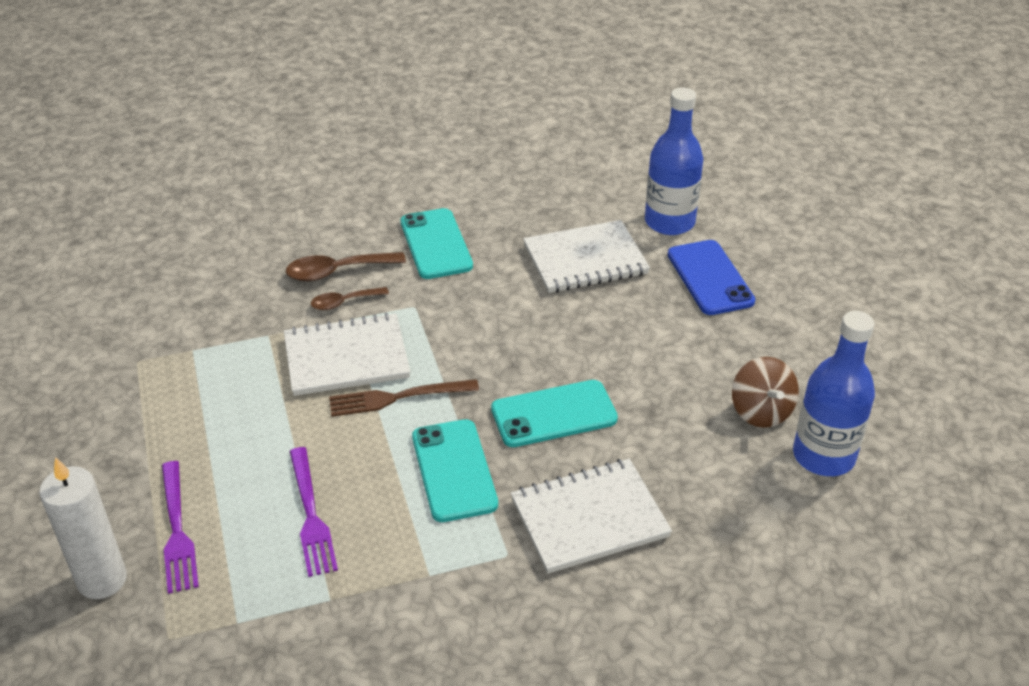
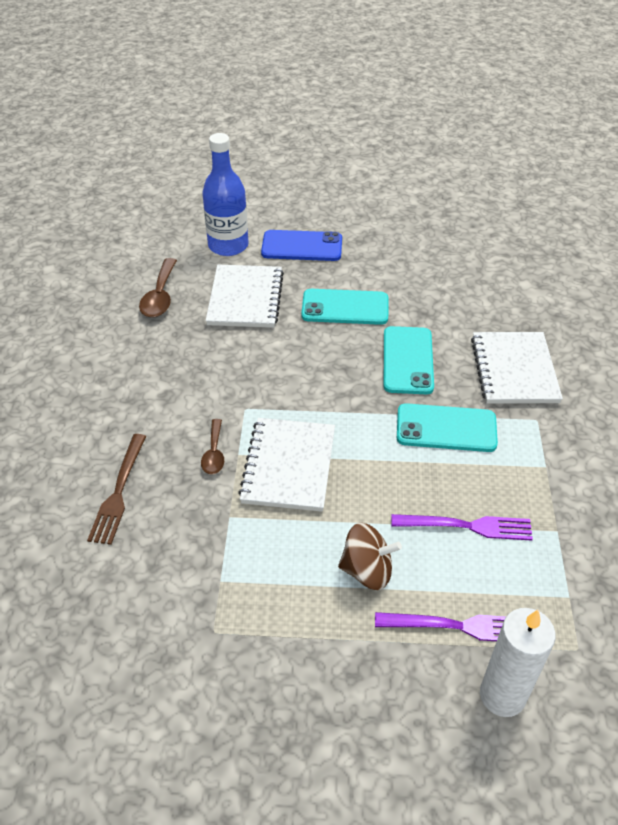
camera: 70 degrees left, 5 degrees up
brown spoon [286,252,406,281] -> brown spoon moved to [139,258,177,318]
brown fork [329,379,479,417] -> brown fork moved to [87,434,146,545]
turquoise phone [401,208,473,279] -> turquoise phone moved to [301,289,388,325]
brown spinning top [732,357,799,428] -> brown spinning top moved to [338,523,402,590]
blue bottle [793,311,875,476] -> none

